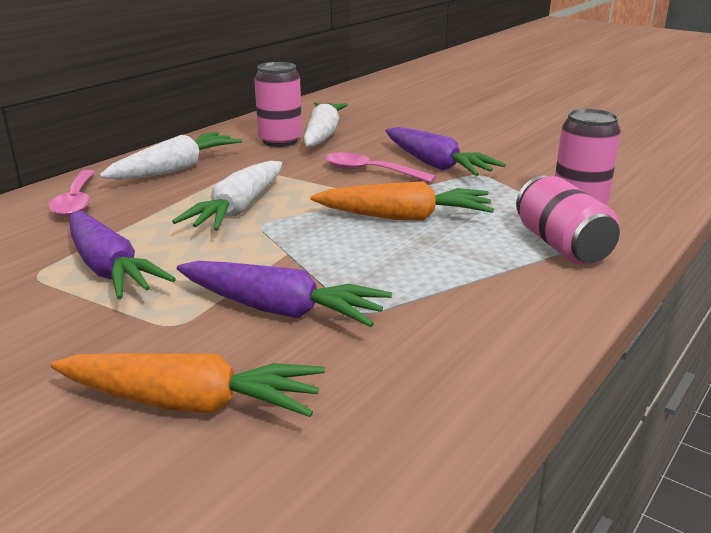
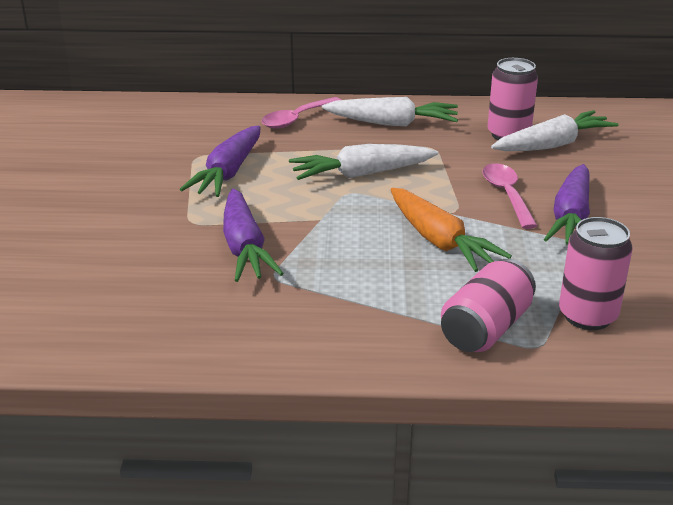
camera: 55 degrees right, 5 degrees up
orange carrot [51,353,325,417] -> none

